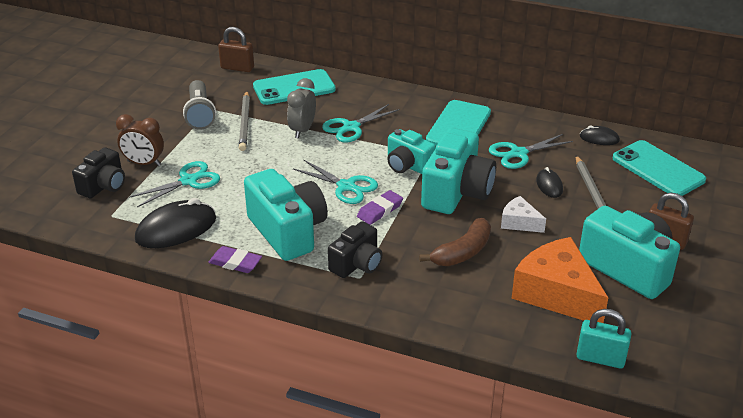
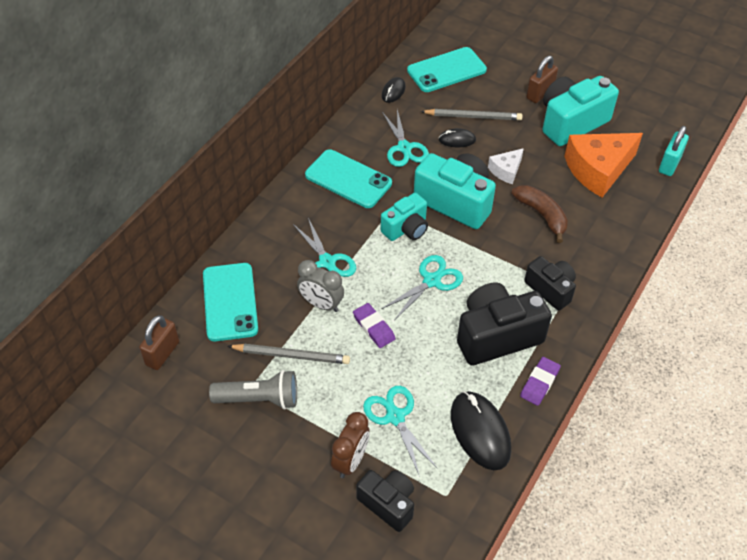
camera: 80 degrees left, 15 degrees up
turquoise camera [244,169,328,261] -> black camera [457,282,552,366]
purple eraser [357,190,403,225] -> purple eraser moved to [353,303,395,348]

